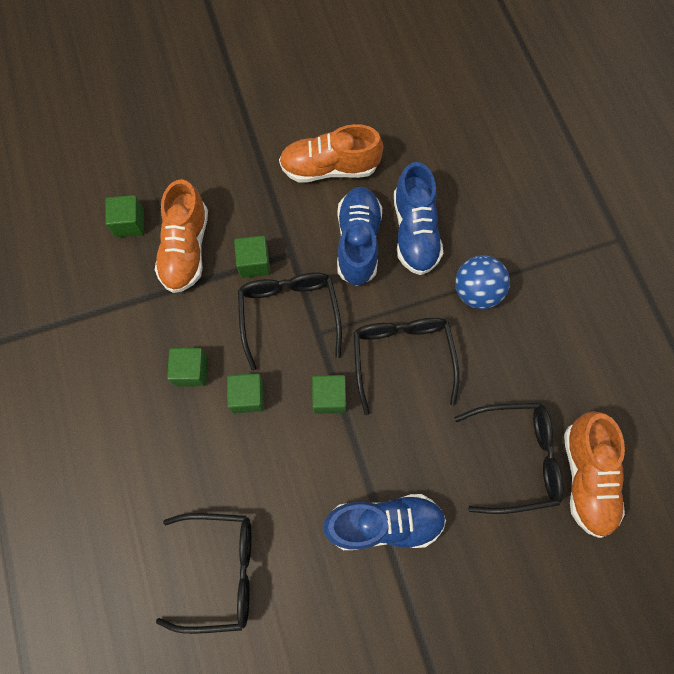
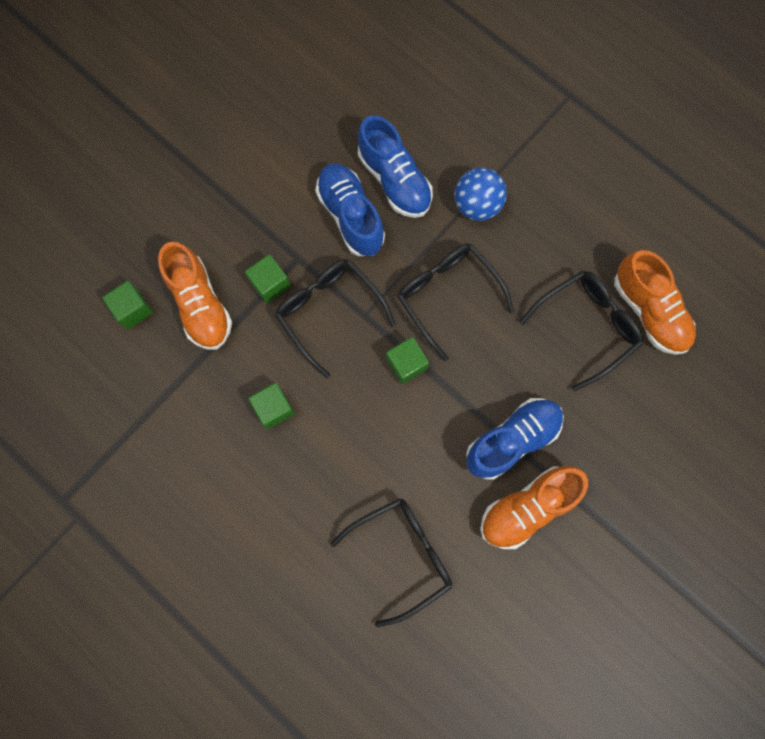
camera: 30 degrees left, 5 degrees up
green cube [227,373,264,413] -> none
orange shoe [279,124,383,183] -> orange shoe moved to [480,466,588,549]

